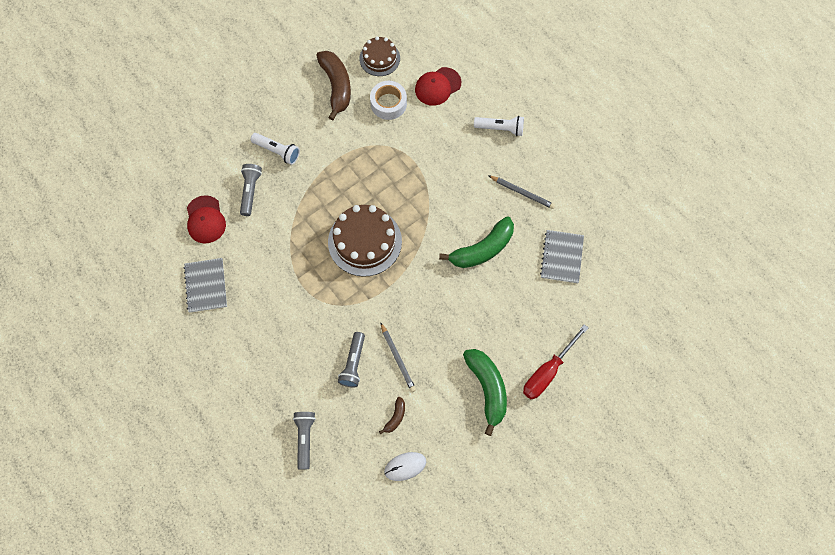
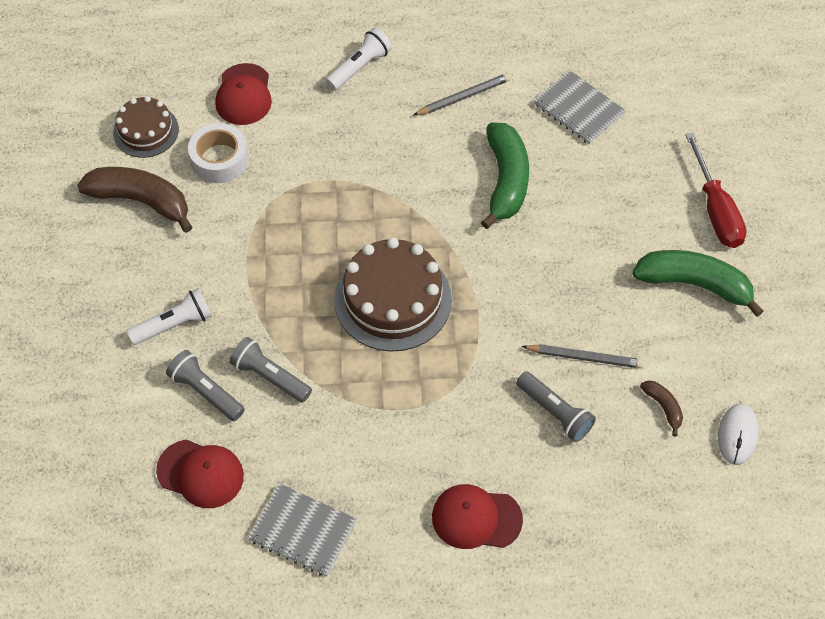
camera: 55 degrees left, 10 degrees down
grey flashlight [293,412,316,469] -> grey flashlight moved to [230,337,312,403]
none -> red cap [432,484,523,549]

